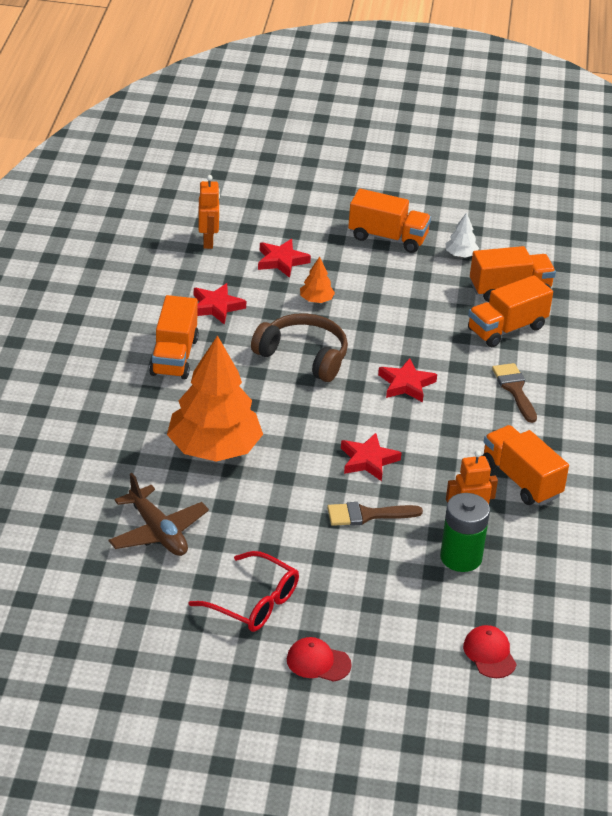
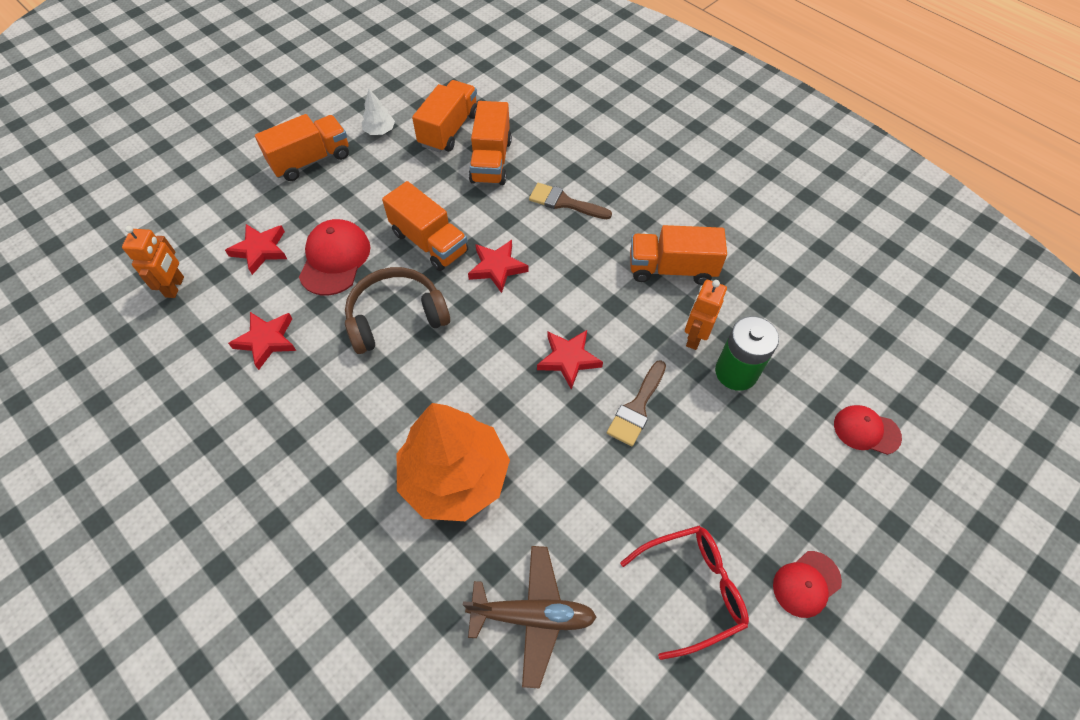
camera: 50 degrees left, 20 degrees up
orange truck [149,295,199,379] -> orange truck moved to [382,181,468,271]
orange robot [198,175,220,249] -> orange robot turned 60 degrees clockwise [122,226,184,298]
orange tree [300,257,335,303] -> red cap [299,219,370,295]

